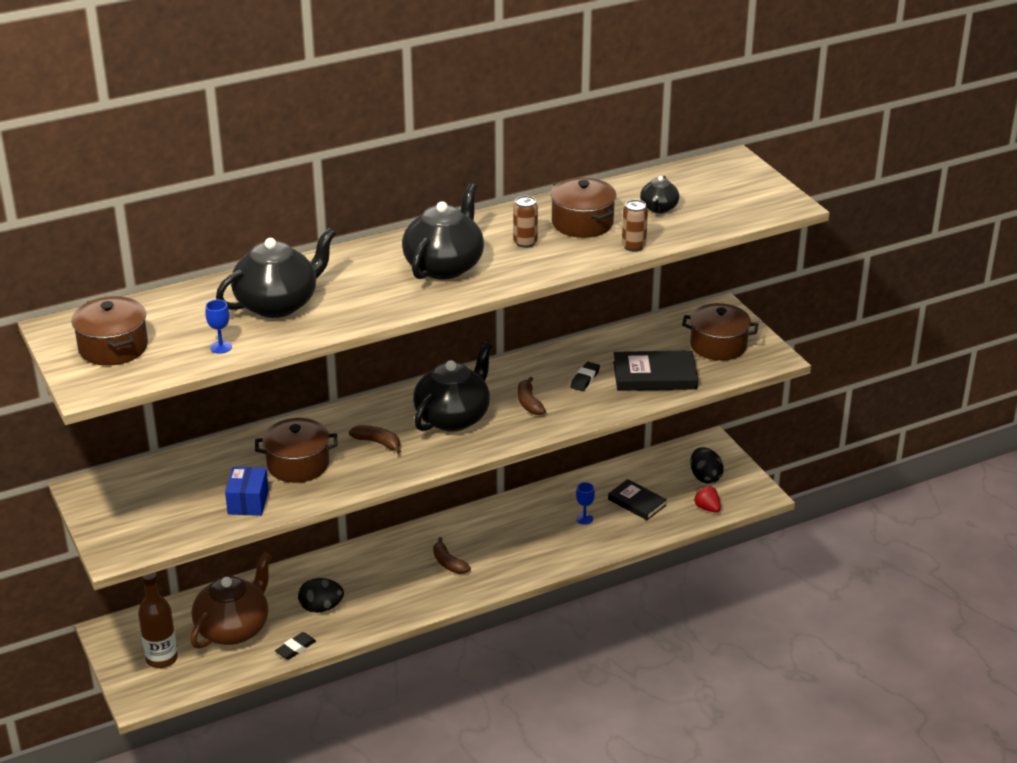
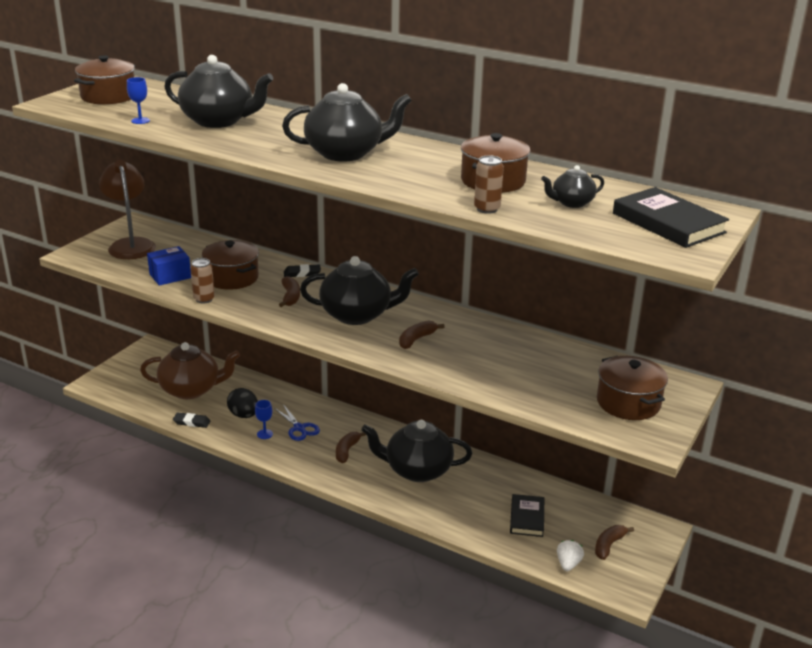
camera: 55 degrees right, 5 degrees down
brown bottle [138,572,178,668] -> none
brown can [513,196,538,248] -> brown can moved to [190,258,215,304]
black eraser [570,362,600,391] -> black eraser moved to [284,264,321,277]
blue goblet [576,482,595,525] -> blue goblet moved to [255,400,273,439]
black book [613,350,698,391] -> black book moved to [613,187,729,248]
black egg [690,447,724,484] -> brown banana [595,525,634,560]
red strawberry [694,486,721,513] -> white strawberry [557,540,584,571]
none -> brown lamp [99,160,156,259]
none -> blue scissors [274,404,320,441]
none -> black teapot [361,420,472,482]

